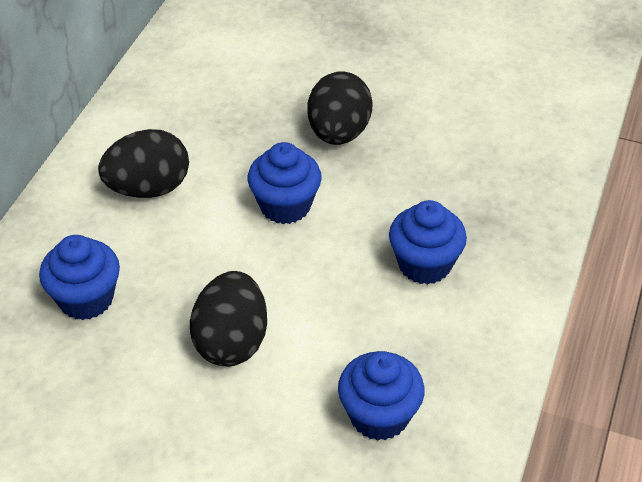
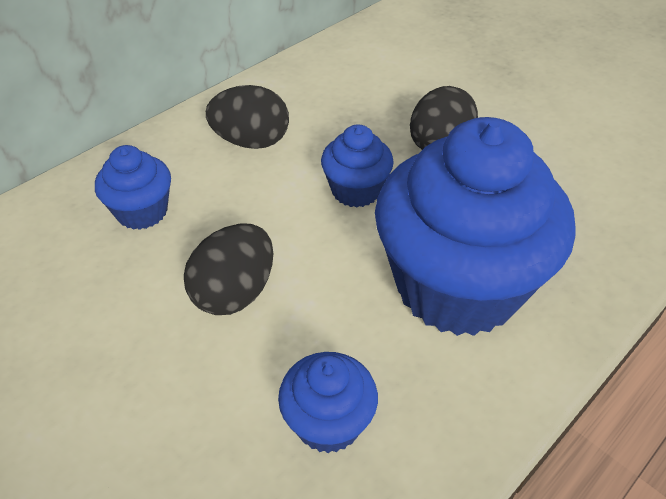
camera: 25 degrees right, 0 degrees up
blue cupcake [389,200,467,285] -> blue cupcake [375,117,575,336], size x2.21

